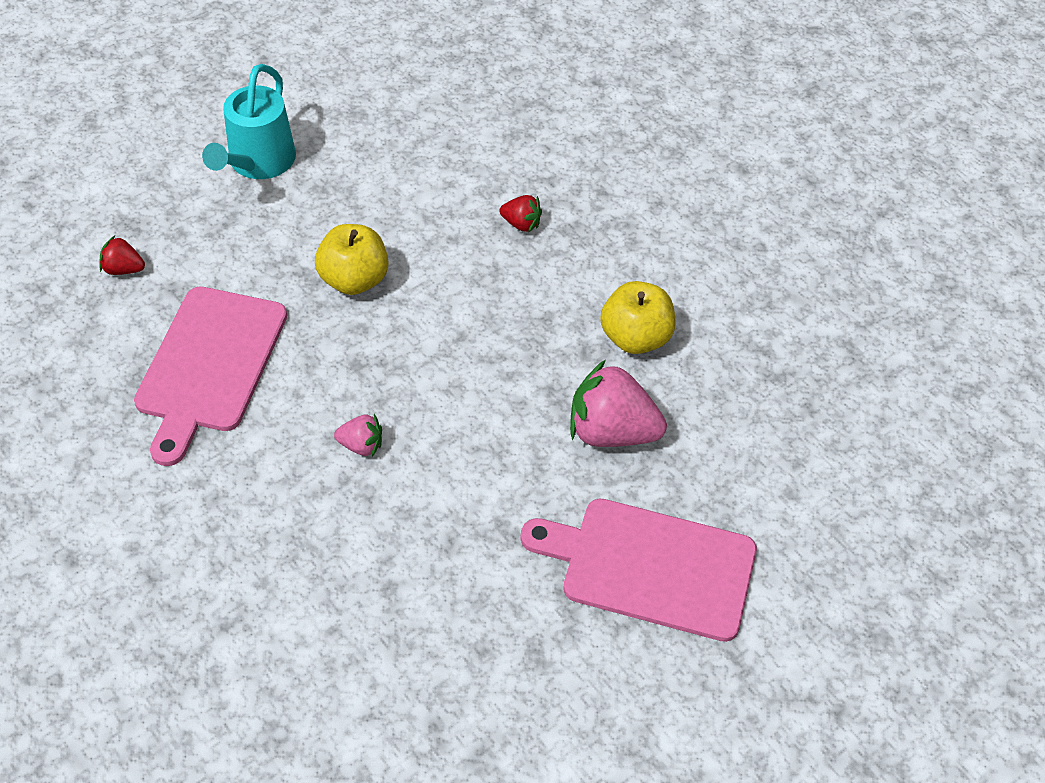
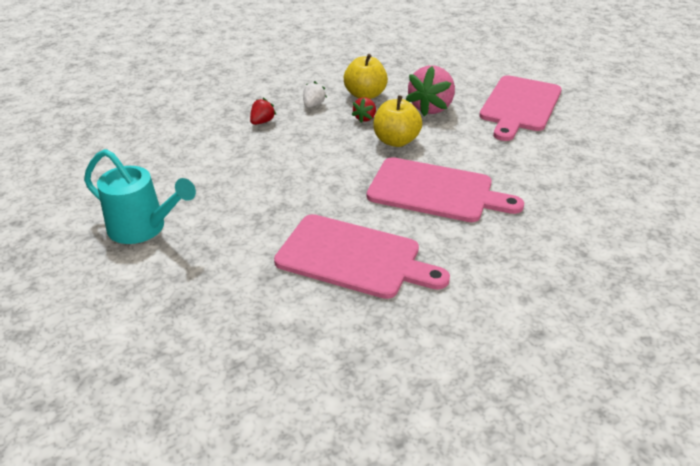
camera: 80 degrees left, 15 degrees down
red strawberry [99,236,145,275] -> red strawberry moved to [352,97,376,123]
yellow apple [315,224,388,295] -> yellow apple moved to [373,95,422,147]
pink strawberry [334,414,382,457] -> pink cutting board [367,157,524,222]
none -> white strawberry [303,81,327,108]

